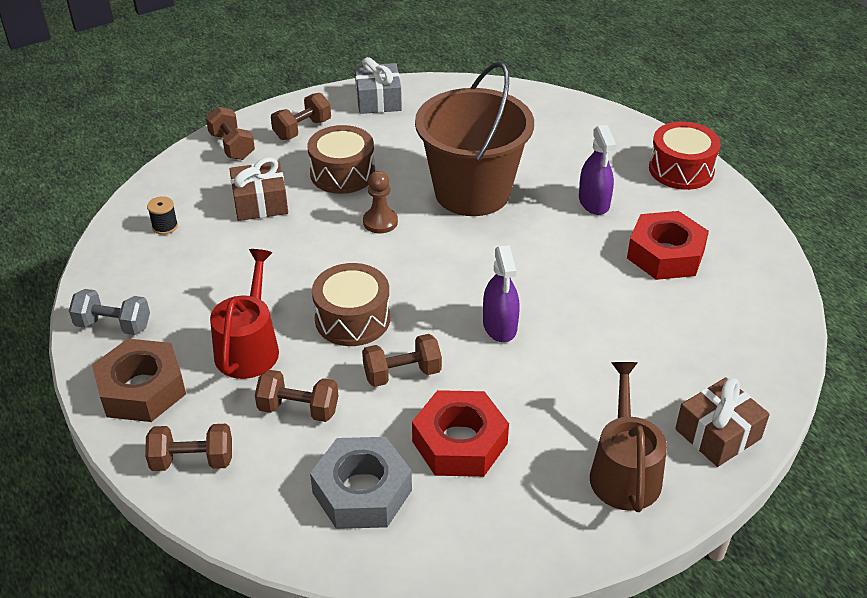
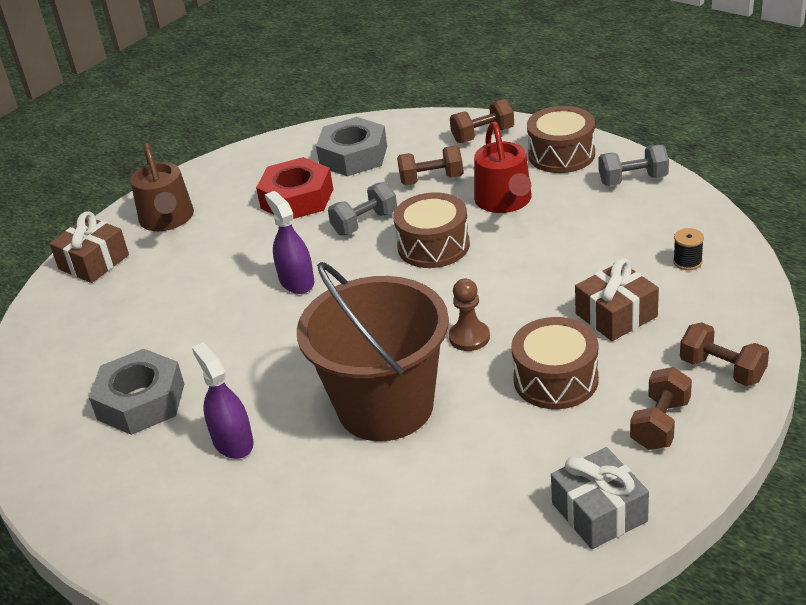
camera: 165 degrees right, 5 degrees down
brown nut [92,339,186,422] -> brown drum [527,106,595,173]
brown dumbbell [362,334,442,387] -> grey dumbbell [328,182,397,235]
red nut [627,211,709,280] -> grey nut [89,349,184,435]
red drum [649,122,721,190] -> none

